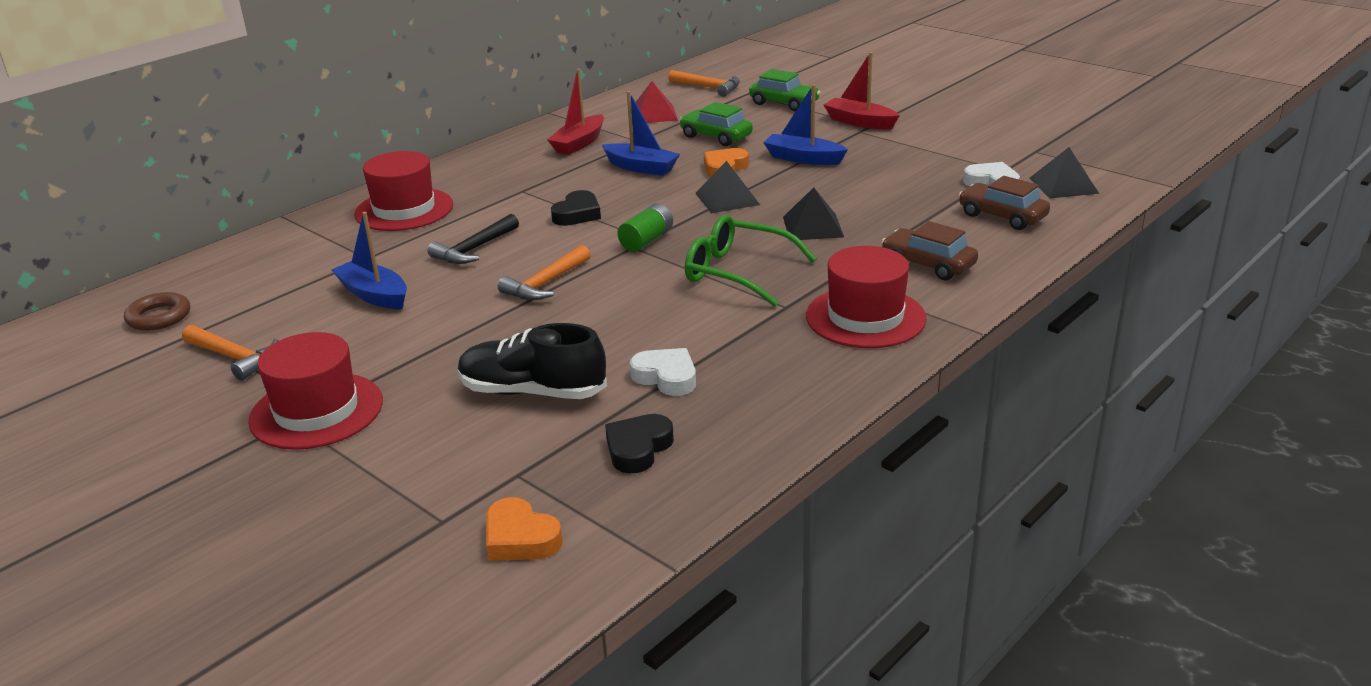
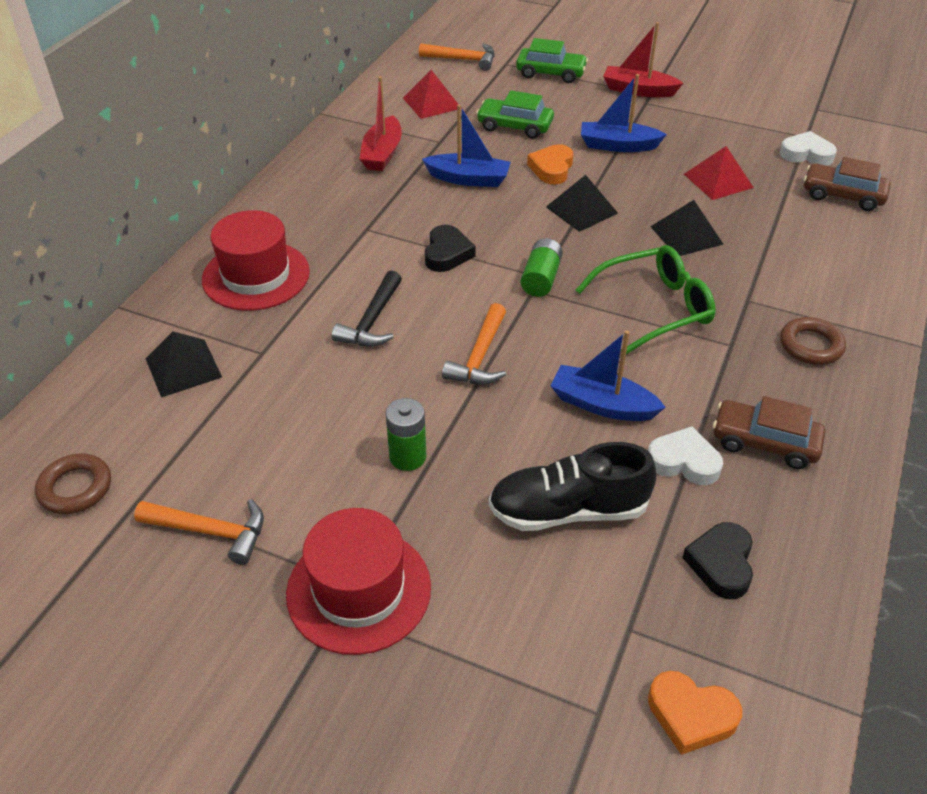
camera: 20 degrees left, 15 degrees up
blue boat [331,212,407,309] -> blue boat moved to [551,331,666,421]
green glasses [685,215,817,307] -> green glasses turned 150 degrees clockwise [576,245,716,354]
red hat [806,246,927,348] -> brown ring [780,317,846,365]
brown car [881,221,978,280] -> brown car moved to [713,396,825,469]
black pyramid [1030,147,1099,199] -> black pyramid moved to [145,331,222,398]
none -> green battery [386,398,426,471]
none -> red pyramid [684,146,754,200]

